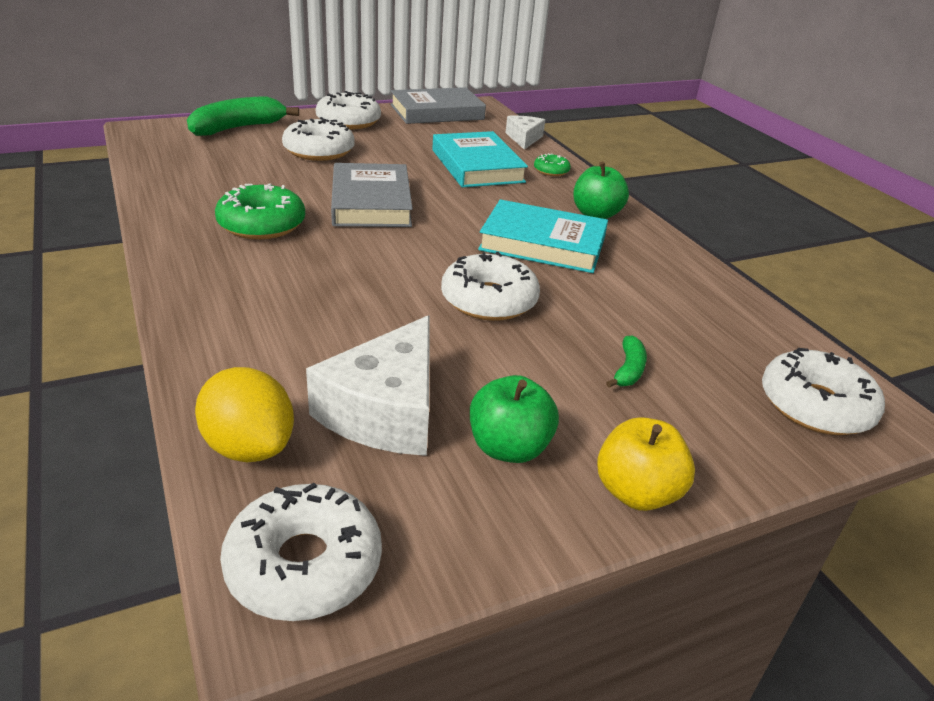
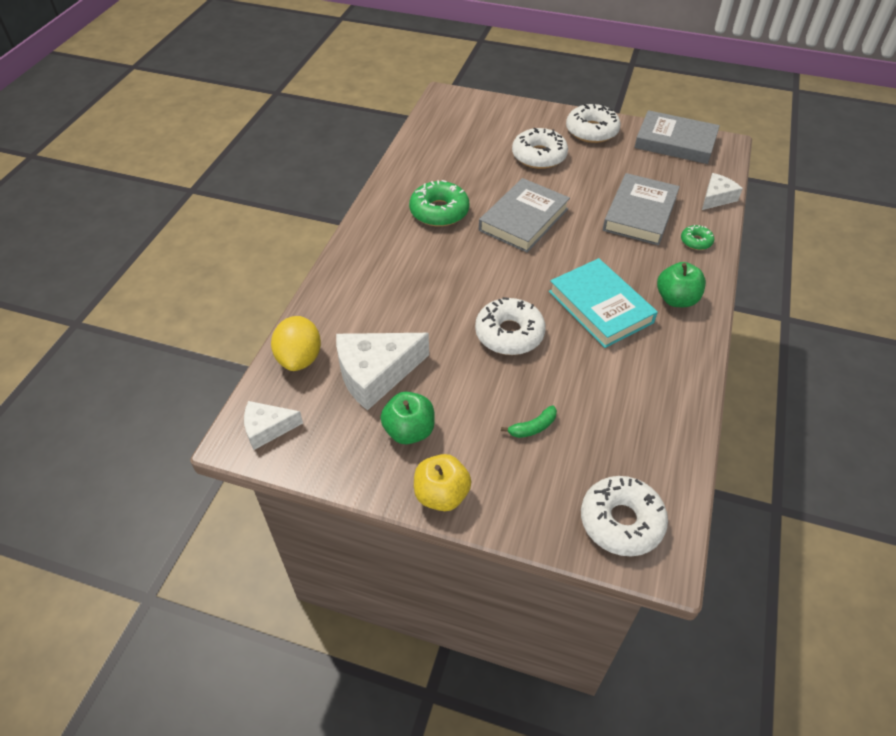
camera: 45 degrees right, 15 degrees up
green banana [187,96,299,136] -> none
white donut [220,483,382,621] -> white cheese [244,401,303,450]
turquoise book [432,131,528,188] -> grey book [603,173,680,245]

